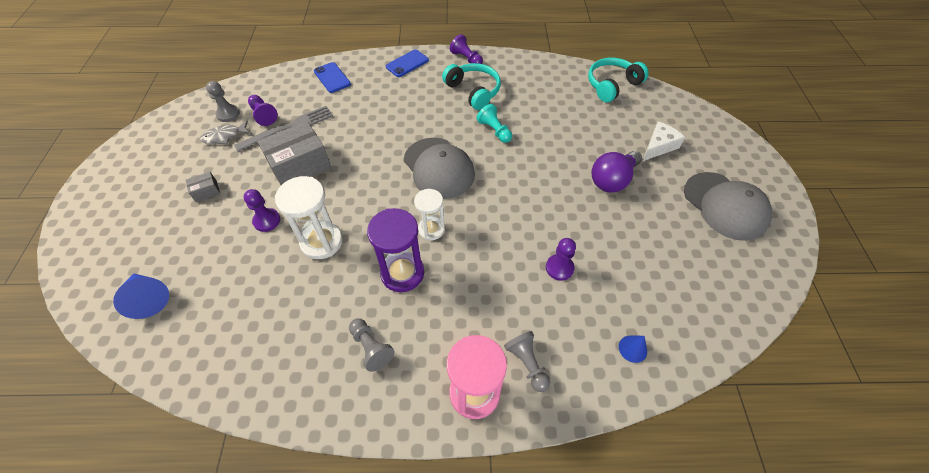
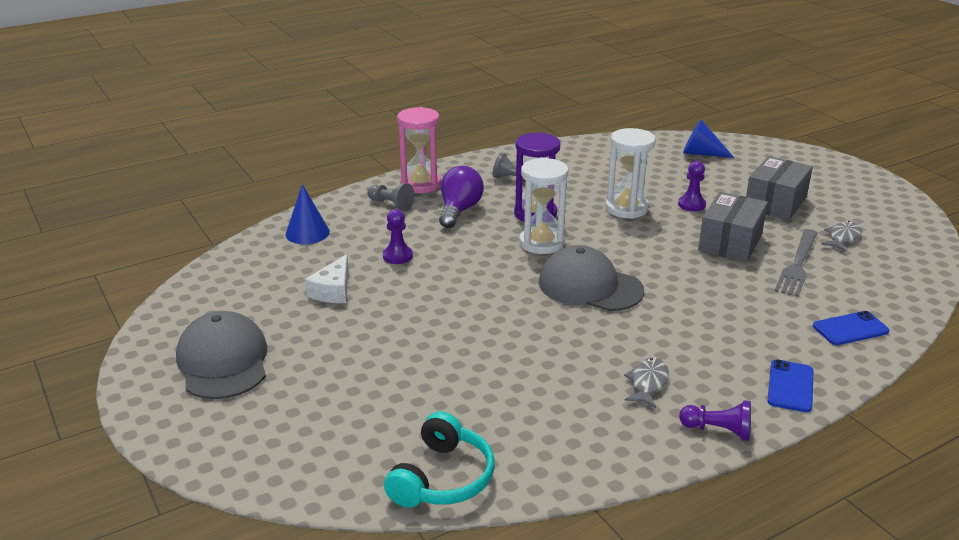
camera: 150 degrees right, 25 degrees down
grey box [186,172,220,202] -> grey box [746,156,813,220], size x2.21
grey pawn [206,81,240,122] -> none
purple pawn [248,95,278,126] -> none
blue phone [314,62,351,93] -> blue phone turned 45 degrees counterclockwise [813,311,889,345]
white hourglass [414,189,445,240] -> white hourglass [519,158,569,254], size x1.55
turquoise headphones [442,63,501,110] -> grey fish [624,357,669,408]
turquoise pawn [476,104,512,143] -> none
purple light bulb [591,151,642,192] -> purple light bulb moved to [439,166,484,228]
blue cone [619,336,647,363] -> blue cone [285,184,330,244], size x1.67
white cheese [643,121,685,161] -> white cheese moved to [305,254,349,303]
grey cap [684,172,772,241] -> grey cap turned 45 degrees clockwise [176,311,267,399]

